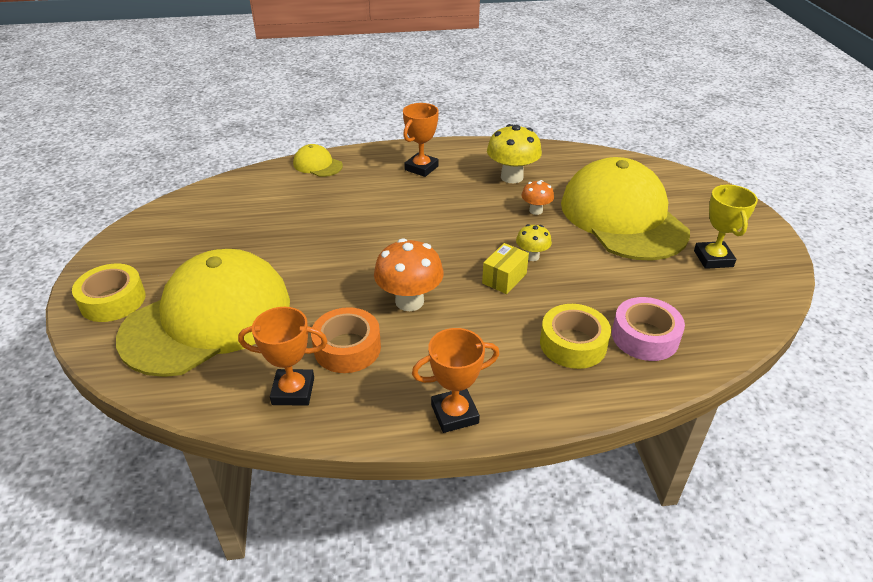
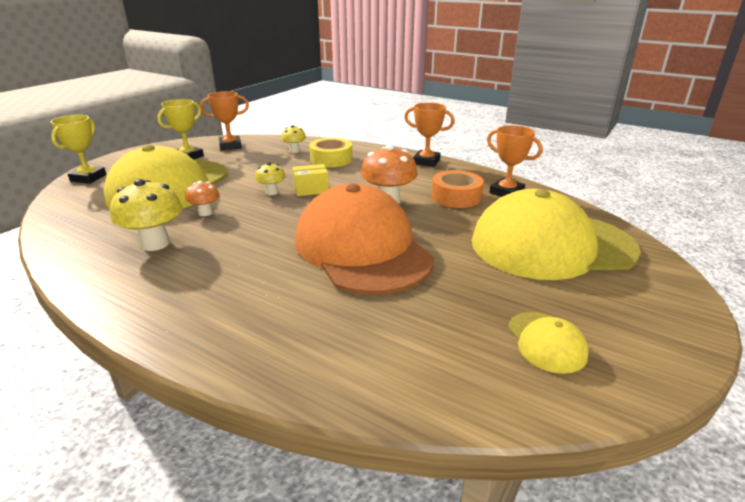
camera: 140 degrees left, 10 degrees down
yellow tape [72,264,146,322] -> none
yellow cap [293,144,343,177] -> yellow cap moved to [508,312,589,374]
orange trophy [403,103,439,177] -> orange trophy moved to [200,91,249,150]
pink tape [612,297,685,361] -> yellow mushroom [281,125,306,153]
none -> yellow trophy [51,115,107,184]
none -> orange cap [295,184,434,295]

